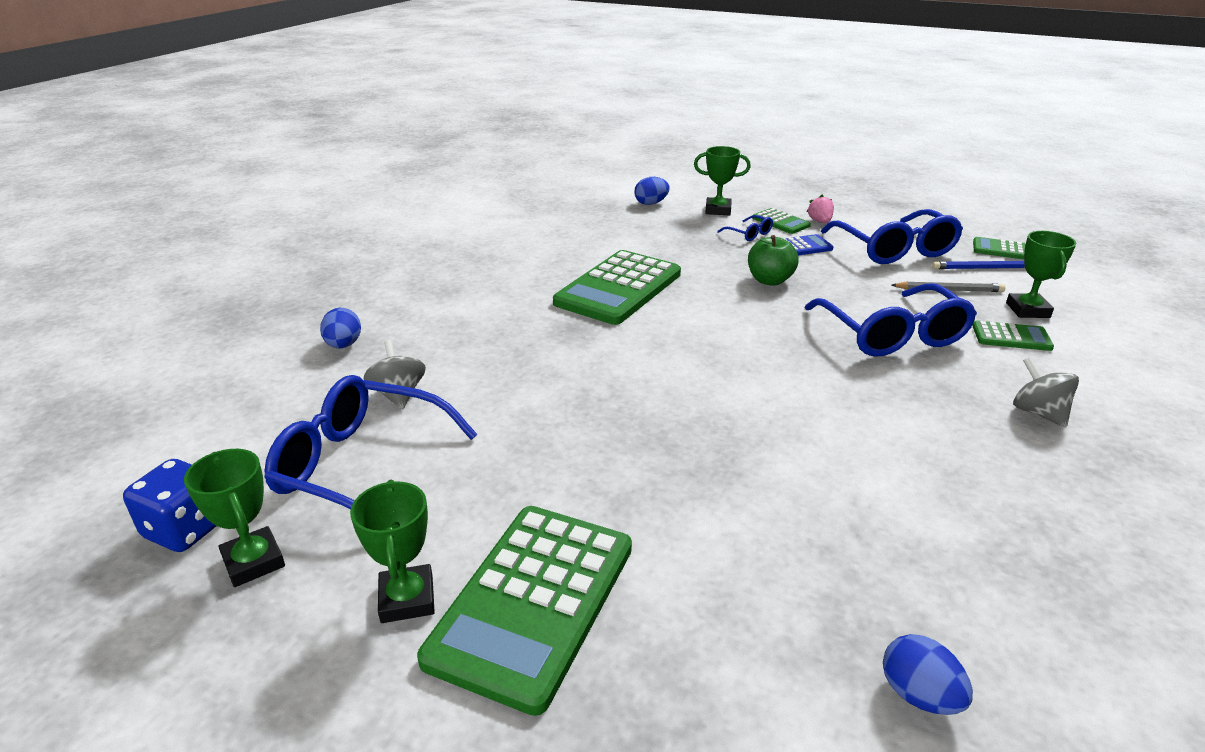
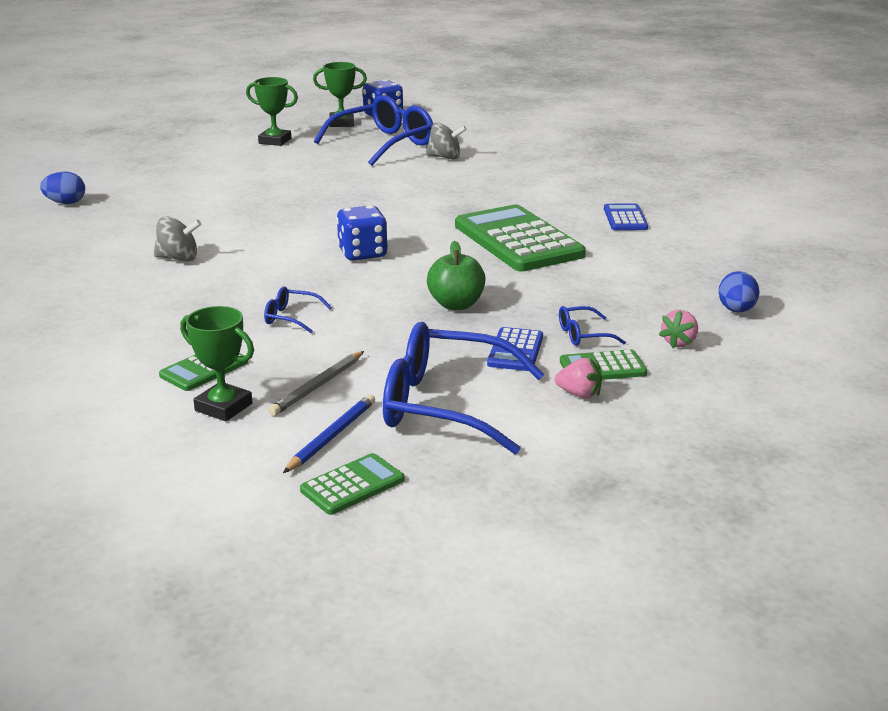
camera: 120 degrees right, 5 degrees down
blue egg [320,308,361,348] -> none
green calculator [417,506,632,716] -> none
green trophy [694,146,751,215] -> pink strawberry [659,310,698,348]
blue glasses [805,283,977,356] -> blue glasses [264,287,332,333], size x0.43
grey spinning top [1013,357,1079,427] -> grey spinning top moved to [153,216,201,261]
none -> blue dice [336,205,388,261]
none -> blue calculator [604,203,648,230]

